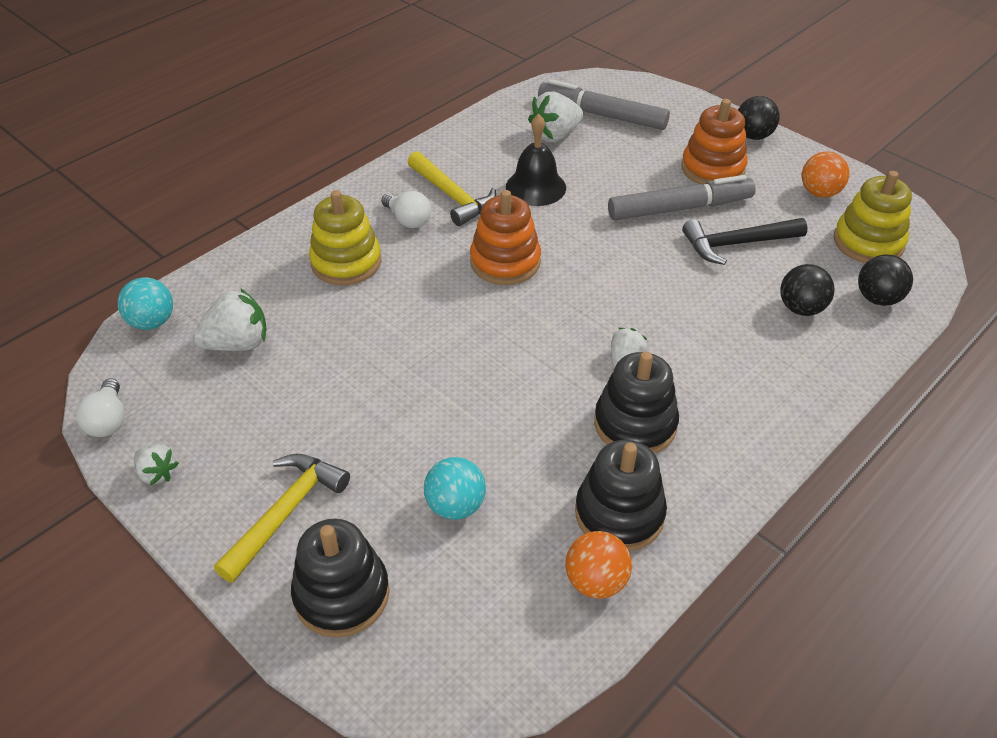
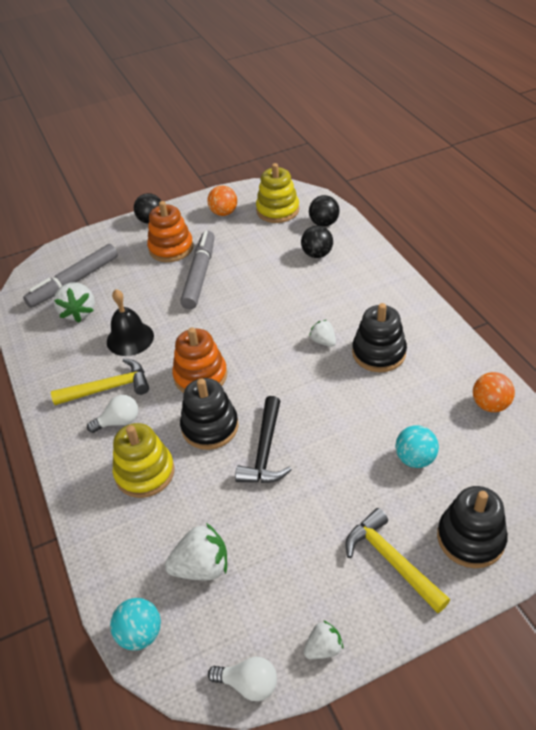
camera: 65 degrees left, 0 degrees up
white strawberry [193,288,267,351] -> white strawberry turned 75 degrees clockwise [165,523,227,580]
black stacking toy [575,440,667,551] -> black stacking toy moved to [180,378,239,450]
black hammer [682,218,808,265] -> black hammer moved to [235,396,292,483]

